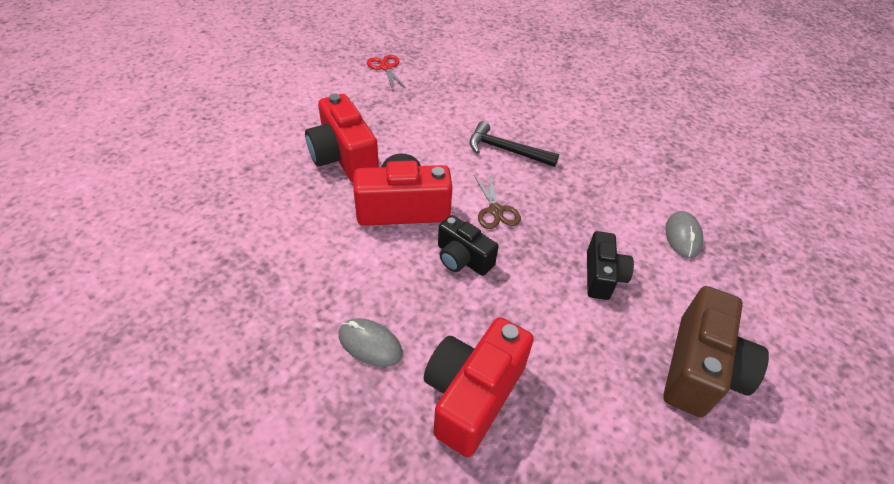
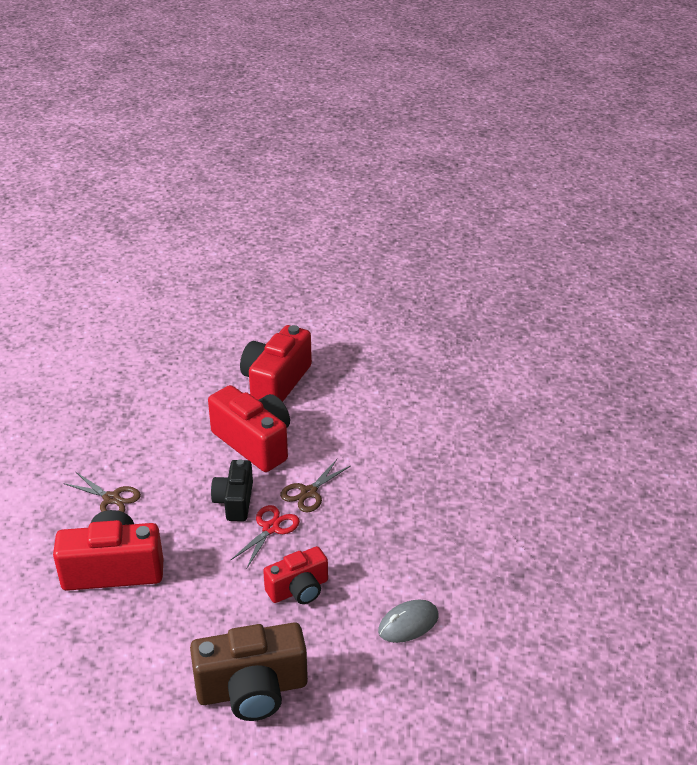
camera: 55 degrees right, 10 degrees down
grey mouse [339,318,403,367] -> brown scissors [63,472,141,512]
red scissors [367,55,406,88] -> red scissors moved to [230,505,300,568]
black hammer [469,121,559,167] -> none
black camera [587,231,634,300] -> red camera [263,546,328,604]

